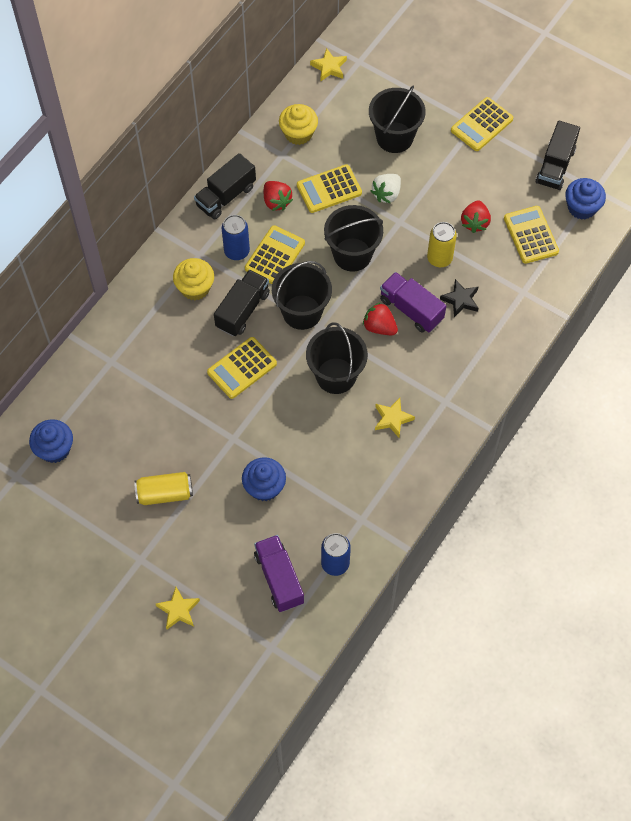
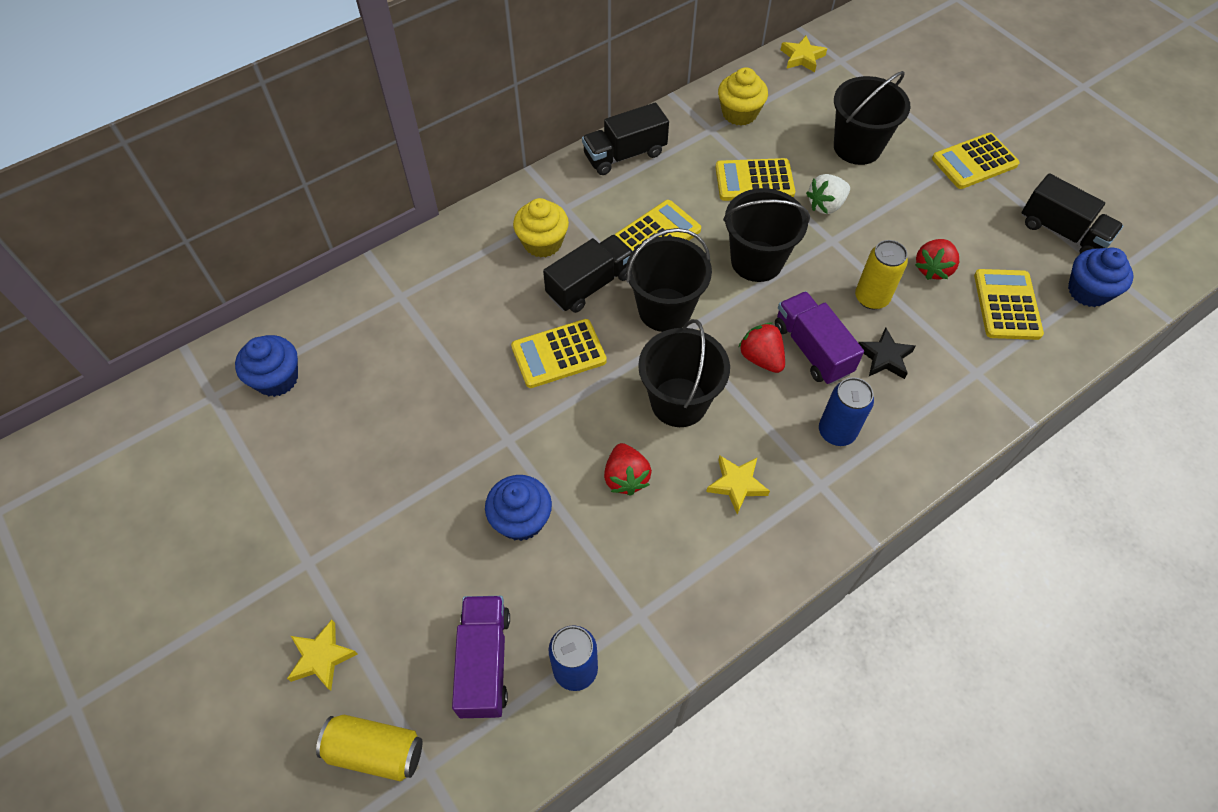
camera: 20 degrees right, 5 degrees down
yellow can [134,472,193,505] -> yellow can moved to [316,715,422,781]
blue can [222,215,250,260] -> blue can moved to [819,377,874,446]
red strawberry [264,181,293,211] -> red strawberry moved to [604,443,652,496]
black truck [536,121,580,190] -> black truck turned 90 degrees counterclockwise [1022,173,1123,254]

